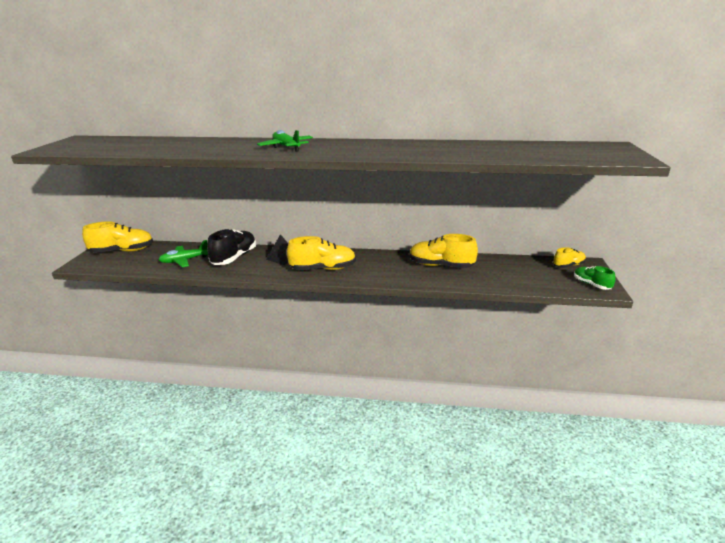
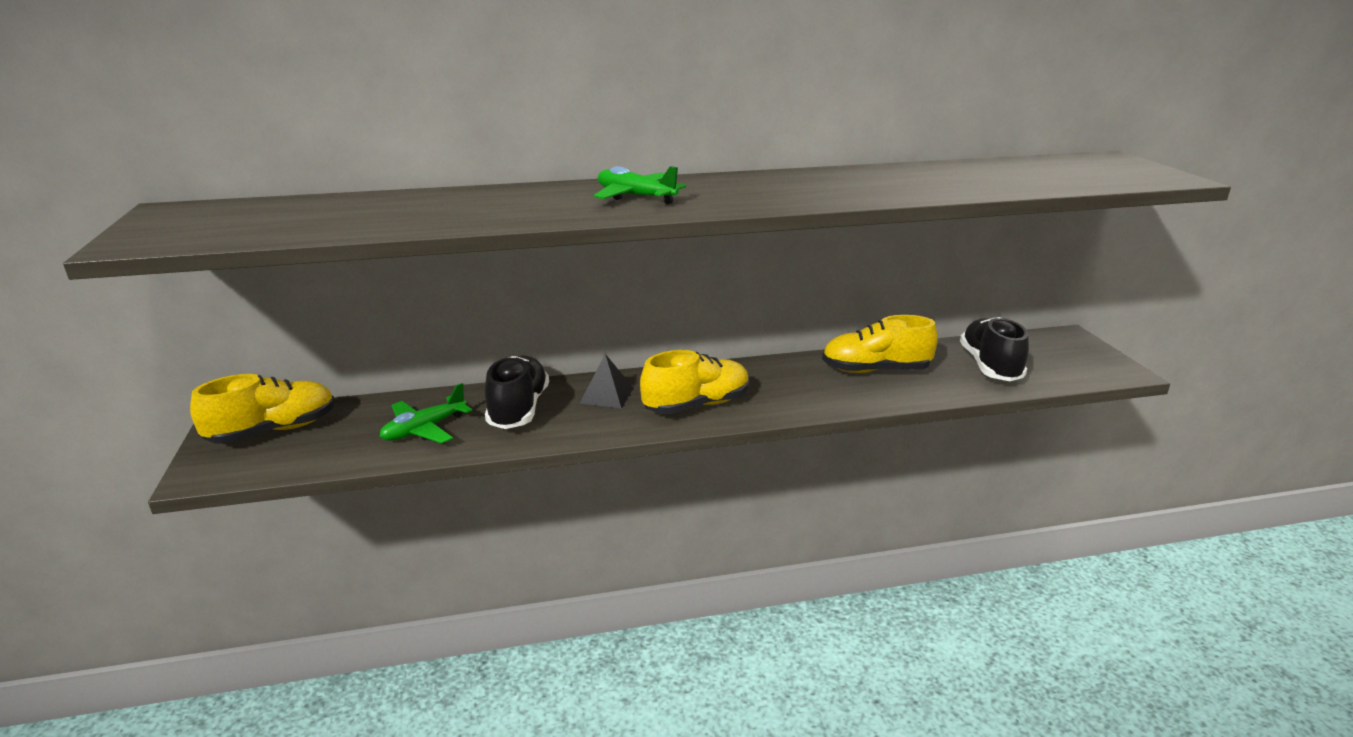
camera: 20 degrees left, 0 degrees up
yellow shoe [553,247,586,268] -> none
green shoe [574,266,616,290] -> none
none -> black shoe [960,317,1029,381]

